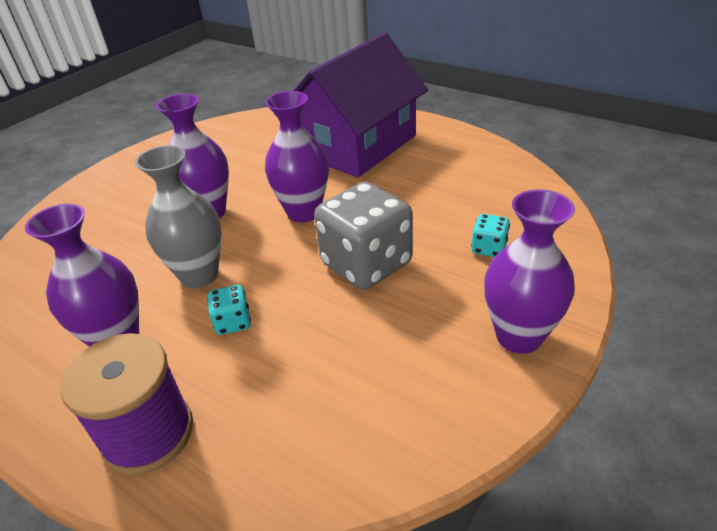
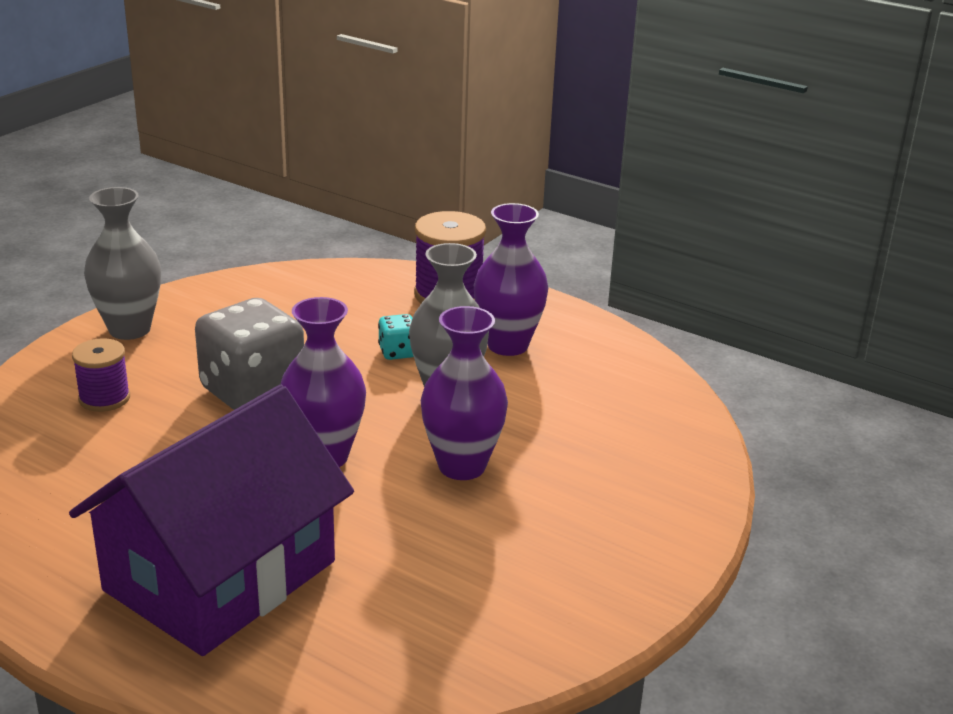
camera: 175 degrees right, 10 degrees down
turquoise dice [471,214,510,257] -> purple spool [72,338,130,412]
purple vase [484,189,575,354] -> grey vase [84,187,161,340]

